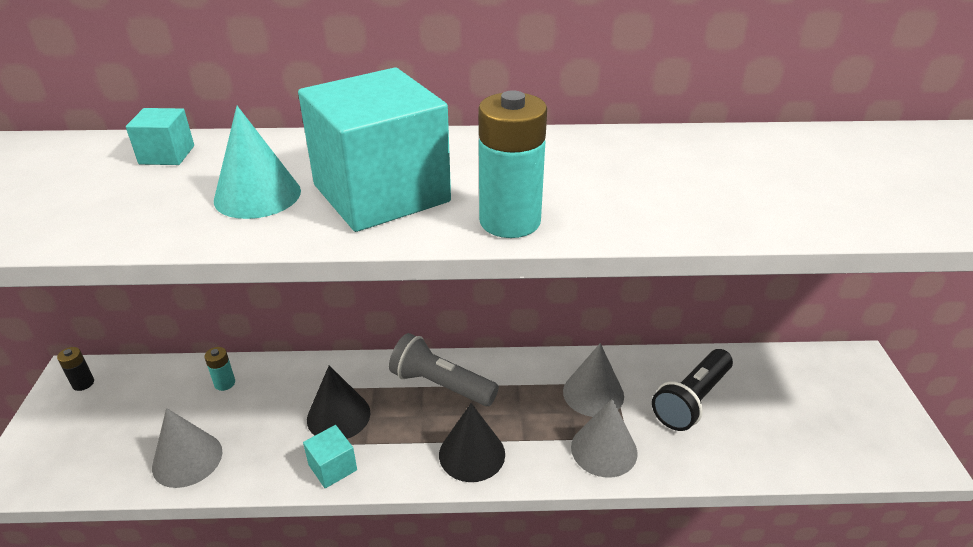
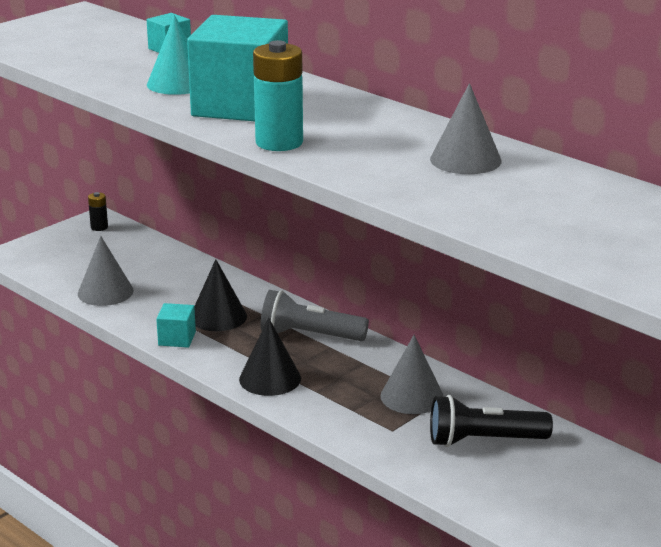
camera: 45 degrees right, 10 degrees down
turquoise battery [204,347,235,391] -> none
grey flashlight [389,333,499,406] -> grey flashlight turned 60 degrees counterclockwise [260,290,369,341]
grey cone [571,399,637,478] -> grey cone moved to [430,83,502,174]

